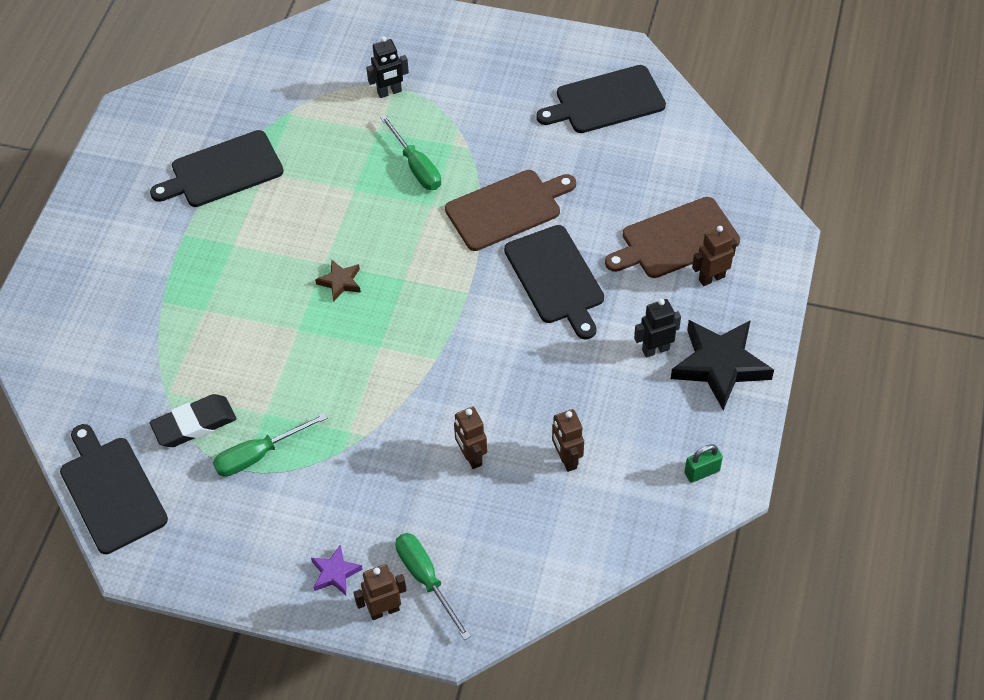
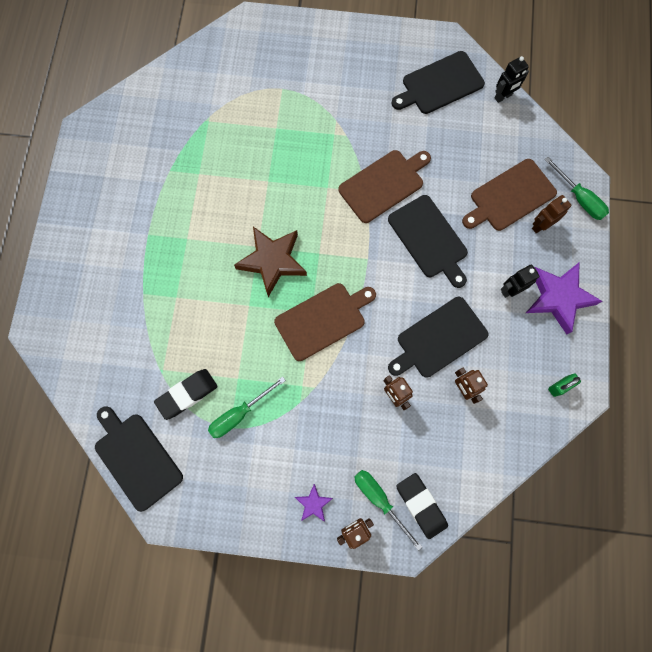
camera: 10 degrees left, 20 degrees up
black cutting board [150,130,284,207] -> black cutting board moved to [388,297,488,378]
brown star [315,260,361,302] -> brown star [234,227,307,297], size x2.07
black robot [366,36,409,98] -> black robot moved to [495,56,529,103]
green screwdriver [380,114,441,190] -> green screwdriver moved to [544,157,609,220]
black star [671,320,774,410] -> purple star [526,263,603,335]
none -> brown cutting board [274,283,376,361]
none -> black eraser [396,473,448,539]

